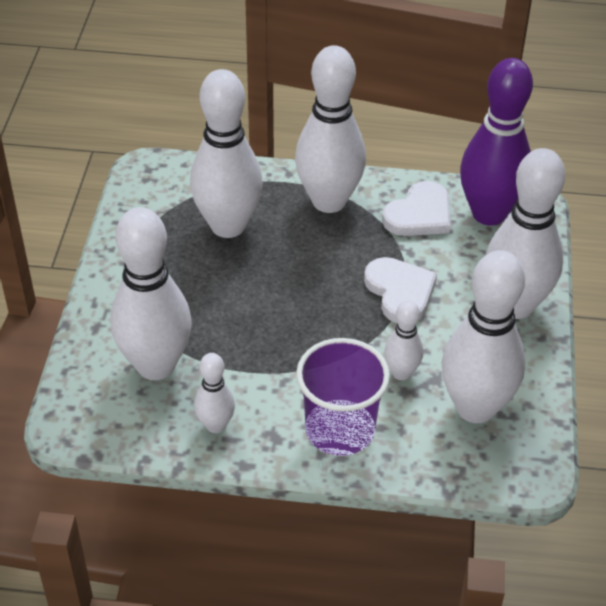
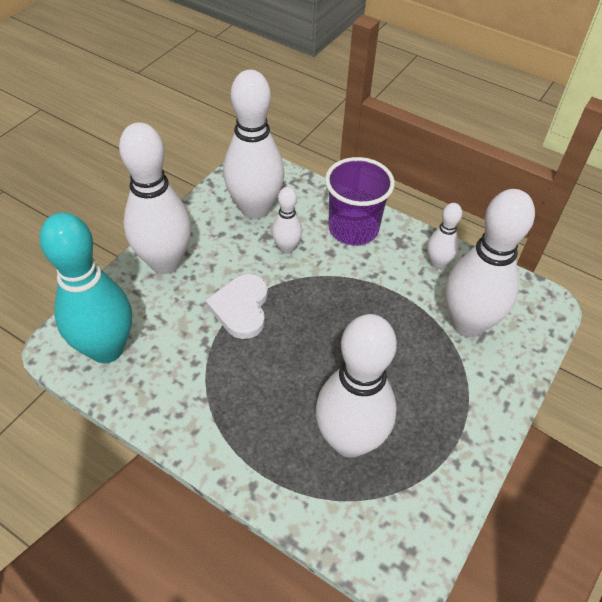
camera: 155 degrees left, 5 degrees up
white bowling pin [295,45,366,213] -> none
white heart [382,181,450,236] -> none
purple bowling pin [460,58,533,226] -> turquoise bowling pin [40,212,132,363]

